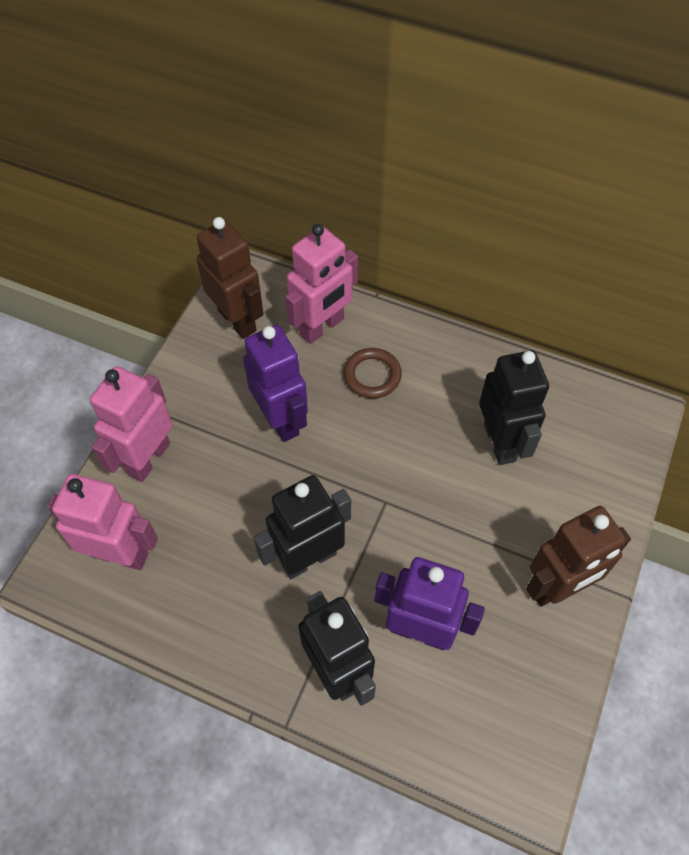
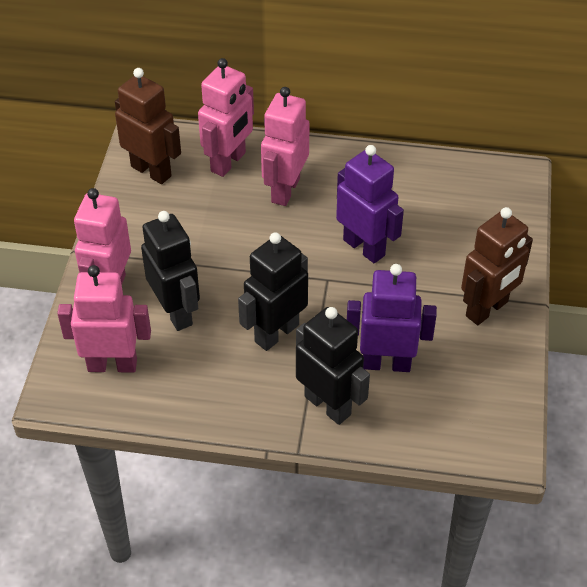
camera: 15 degrees left, 10 degrees down
purple robot [243,325,308,442] -> purple robot moved to [336,145,404,263]
brown ring [344,348,402,398] -> pink robot [261,87,310,206]
black robot [479,350,549,465] -> black robot moved to [141,211,200,331]

